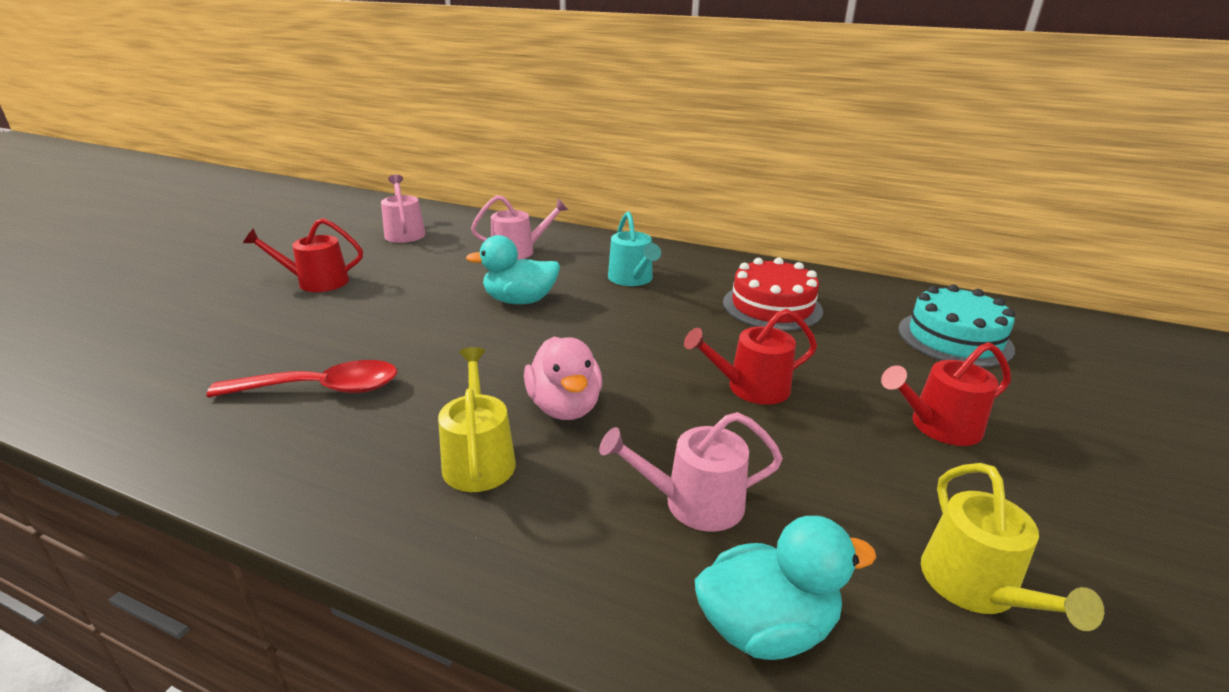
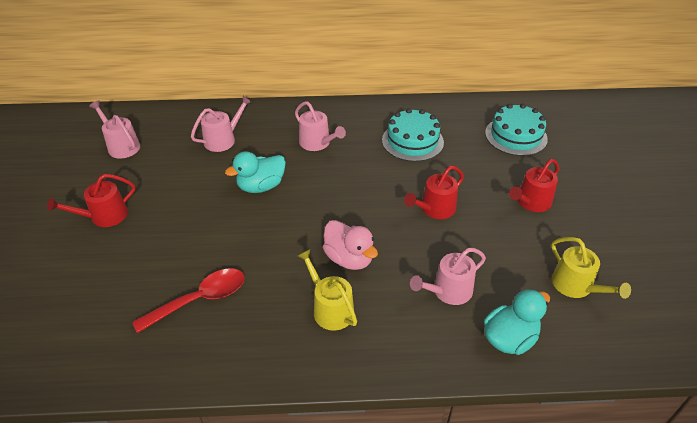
camera: 25 degrees left, 15 degrees up
turquoise watering can [608,211,661,286] -> pink watering can [295,101,346,151]
red cake [723,257,823,331] -> turquoise cake [382,108,444,162]

